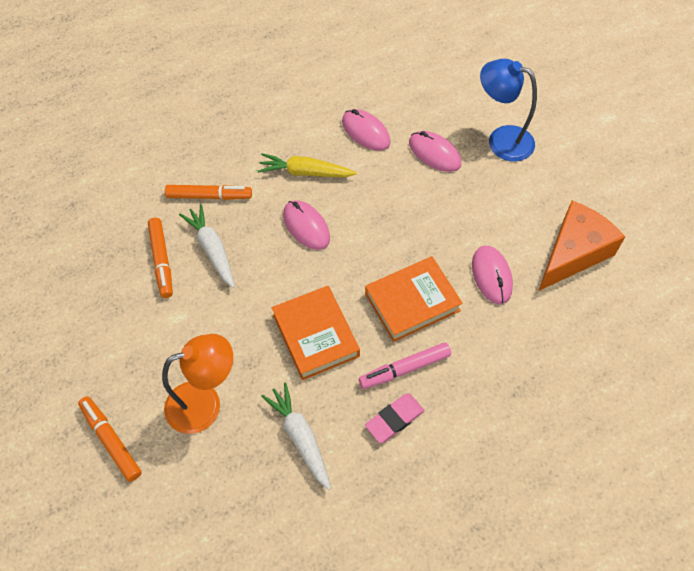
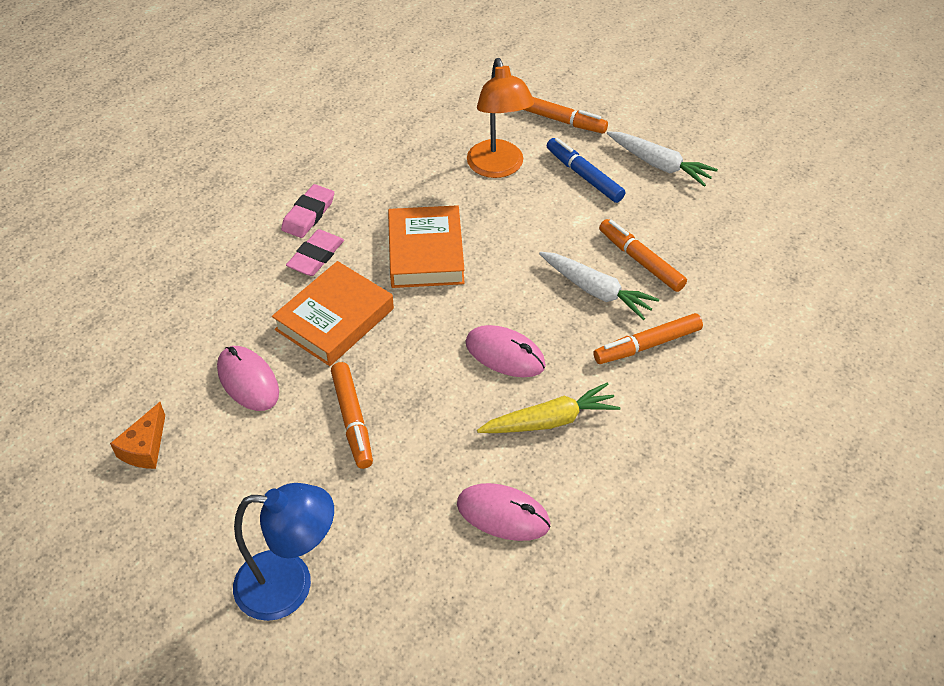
camera: 155 degrees right, 10 degrees down
orange lamp [162,334,233,434] -> orange lamp turned 60 degrees counterclockwise [467,58,534,178]
white carrot [261,383,331,490] -> white carrot moved to [607,131,718,187]
orange book [272,286,360,380] -> orange book turned 45 degrees clockwise [388,205,465,288]
pink marker [359,342,451,389] -> pink eraser [286,229,344,276]
pink mouse [409,131,461,172] -> none
orange cheese [538,200,625,291] -> orange cheese [110,402,165,469], size x0.50
none -> orange marker [331,362,373,469]
none -> blue marker [547,138,625,203]

